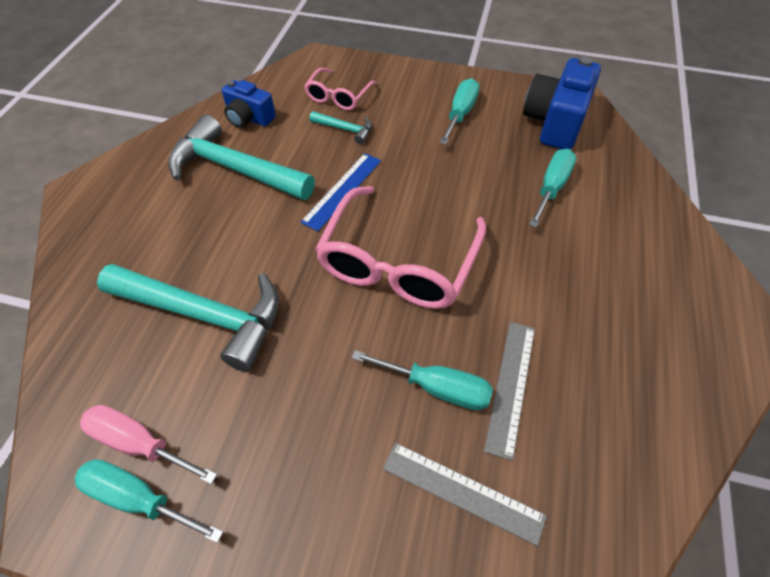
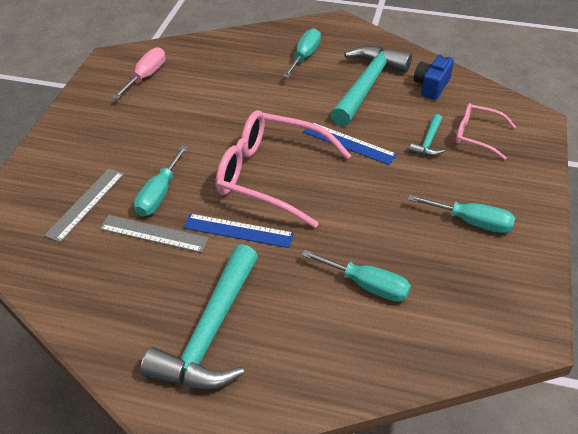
camera: 90 degrees right, 10 degrees down
turquoise screwdriver [74,459,224,543] -> turquoise screwdriver moved to [283,28,321,78]
turquoise hammer [97,264,279,372] -> turquoise hammer moved to [140,244,258,389]
blue camera [523,56,601,150] -> none
none -> blue ruler [183,214,294,248]

